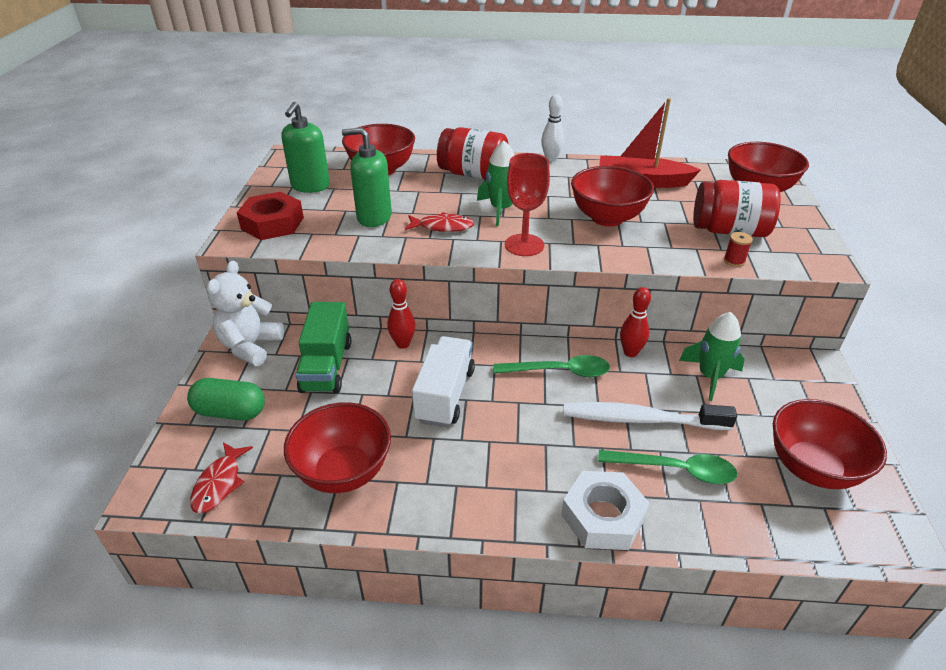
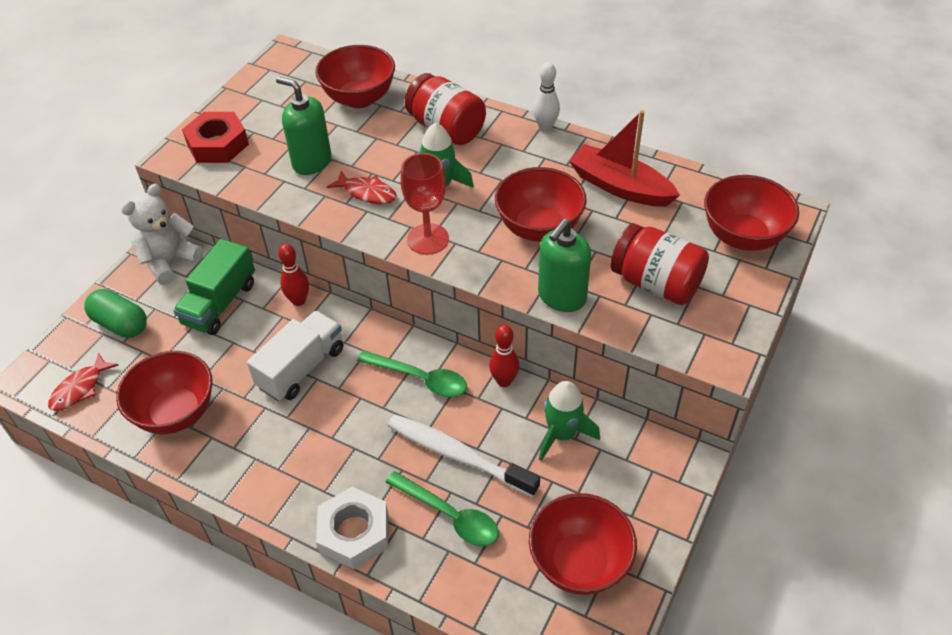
camera: 25 degrees right, 10 degrees up
green soap dispenser [281,102,330,193] -> green soap dispenser moved to [538,219,591,312]
red spool [724,232,753,267] -> none

